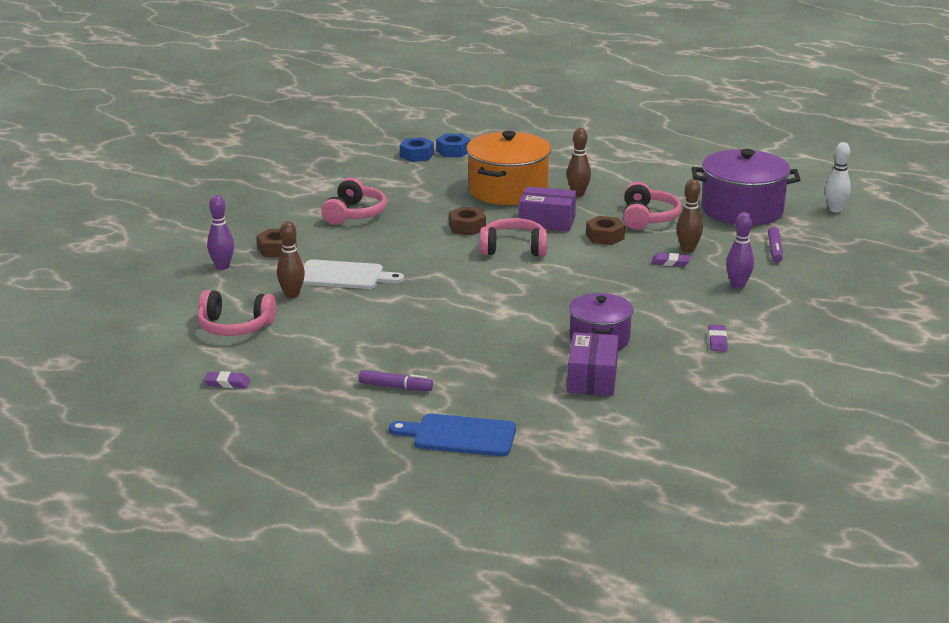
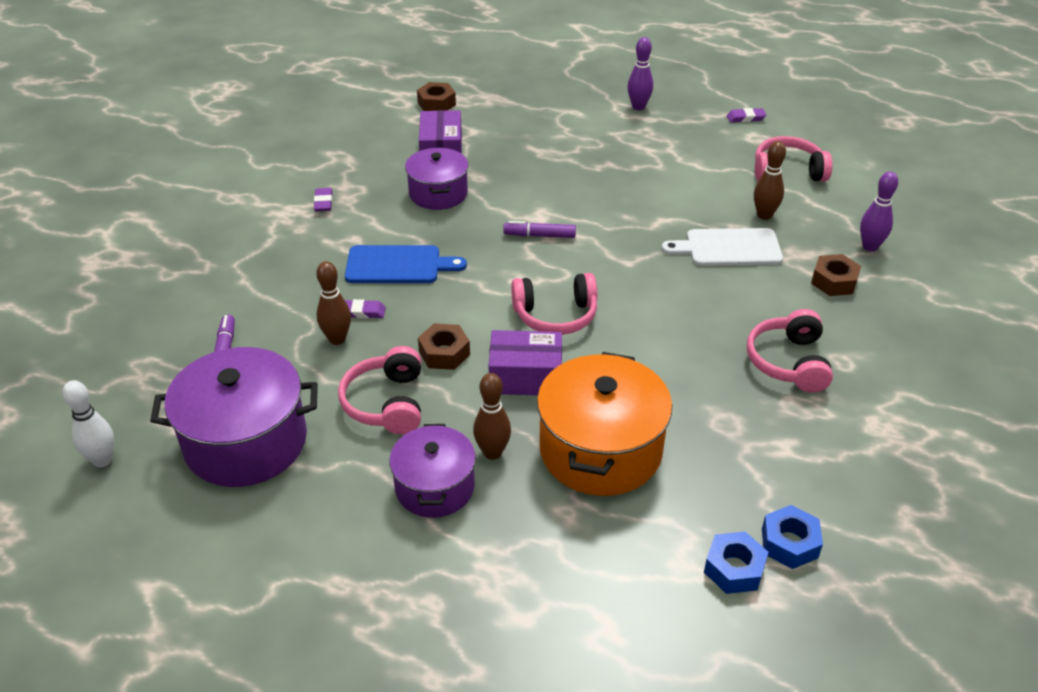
camera: 170 degrees right, 15 degrees up
purple marker [359,370,433,391] -> purple marker moved to [503,221,576,238]
blue cutting board [389,414,516,456] -> blue cutting board moved to [345,245,467,283]
brown nut [449,207,486,235] -> brown nut moved to [417,82,456,111]
purple bowling pin [726,212,754,289] -> purple bowling pin moved to [627,37,653,110]
none -> purple pot [389,424,476,518]

